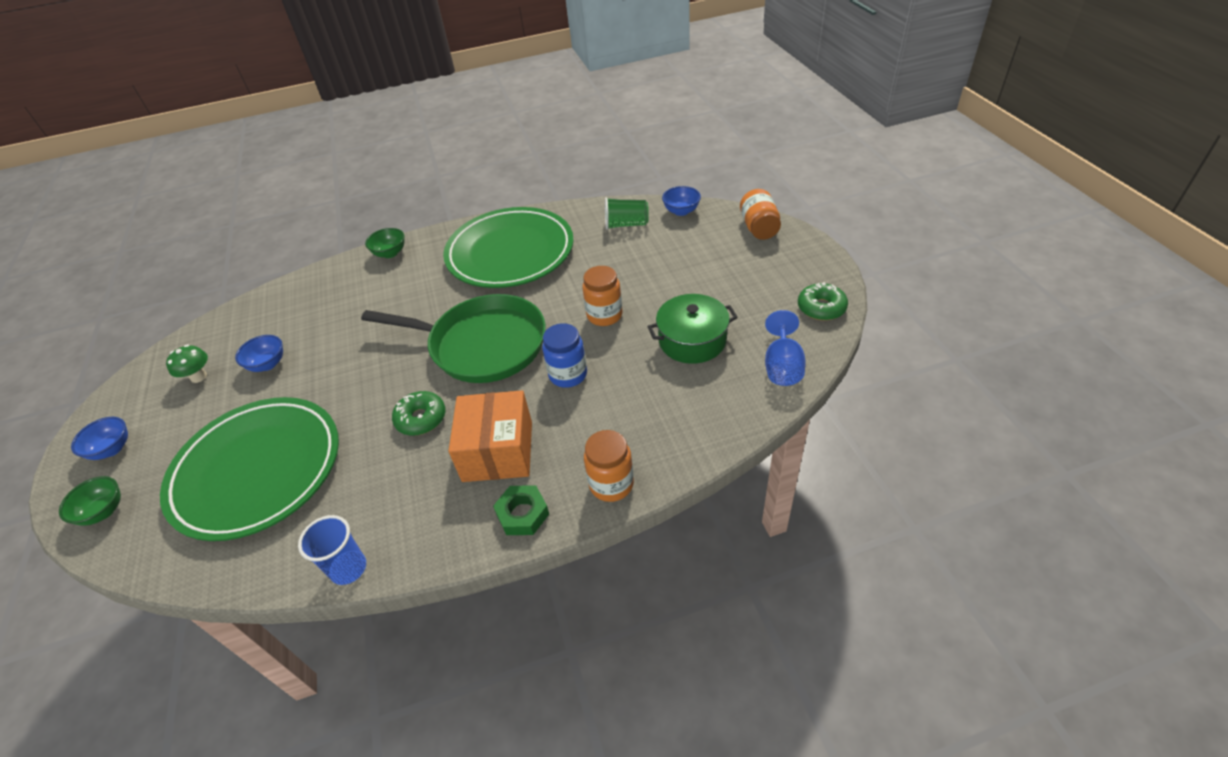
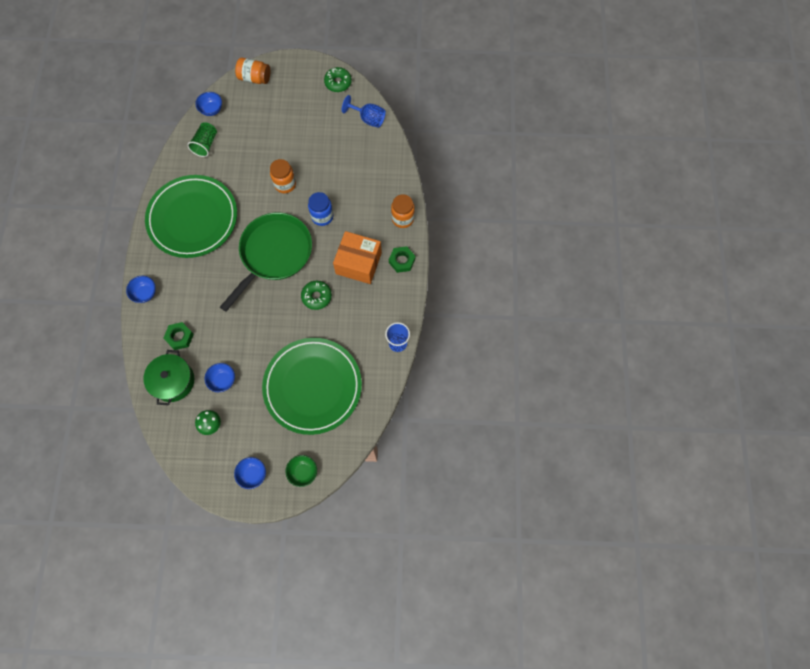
camera: 75 degrees left, 25 degrees up
green bowl [365,228,405,258] -> blue bowl [126,276,156,303]
green pot [647,294,738,364] -> green pot moved to [143,350,195,406]
none -> green nut [164,322,194,350]

